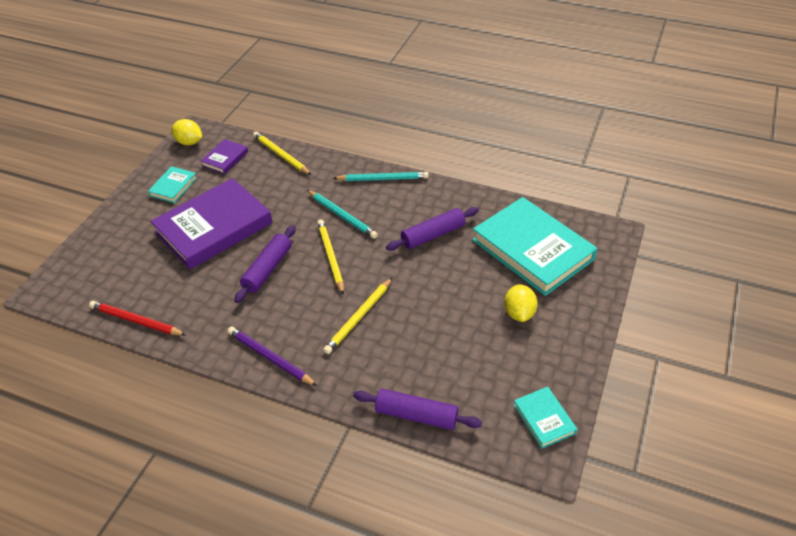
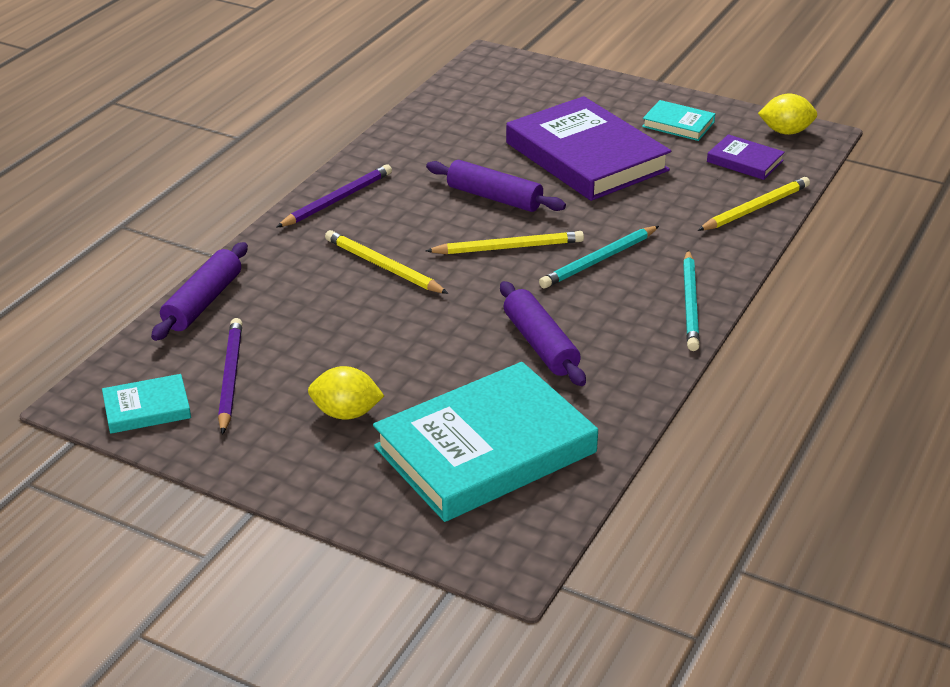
camera: 95 degrees right, 10 degrees down
red pencil [89,301,186,336] -> none
yellow lemon [171,119,202,145] -> yellow lemon turned 60 degrees clockwise [758,93,817,135]
none -> purple pencil [218,318,242,435]

